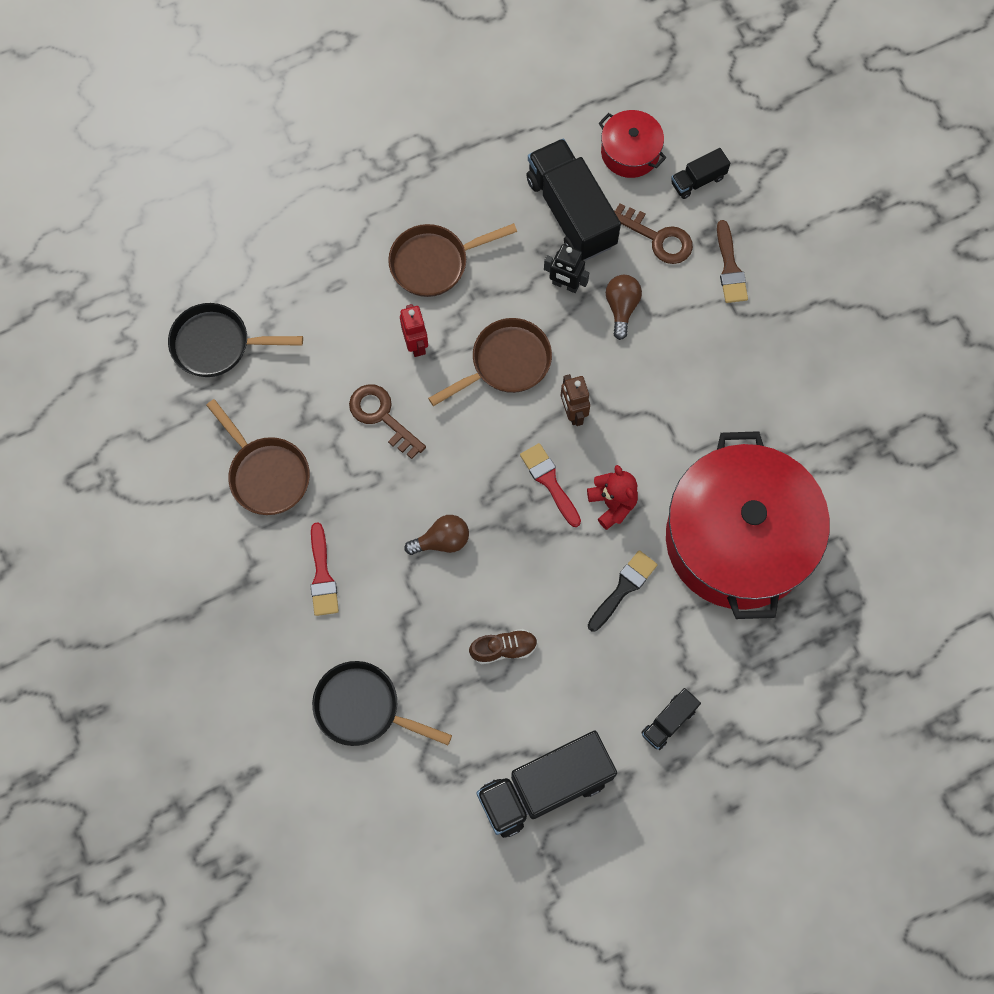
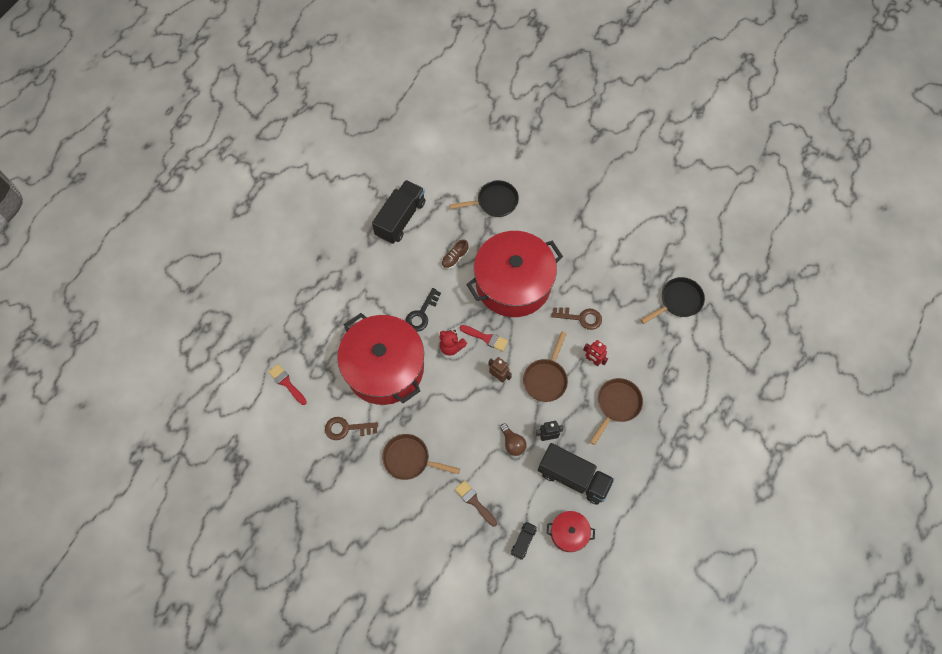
camera: 145 degrees right, 5 degrees down
brown pan [206,399,310,515] -> brown pan moved to [382,434,460,480]
red brush [310,522,339,616] -> red brush moved to [268,364,307,405]
brown light bulb [405,515,469,555] -> red pot [466,231,563,317]
black brush [588,550,658,632] -> black key [405,288,441,332]
brown key [614,203,693,264] -> brown key moved to [325,417,378,440]
black truck [641,688,701,750] -> none

